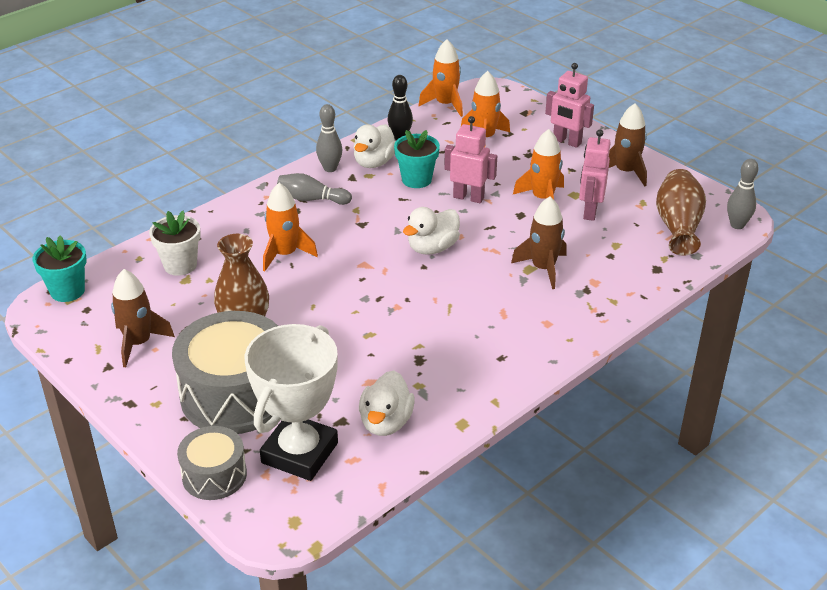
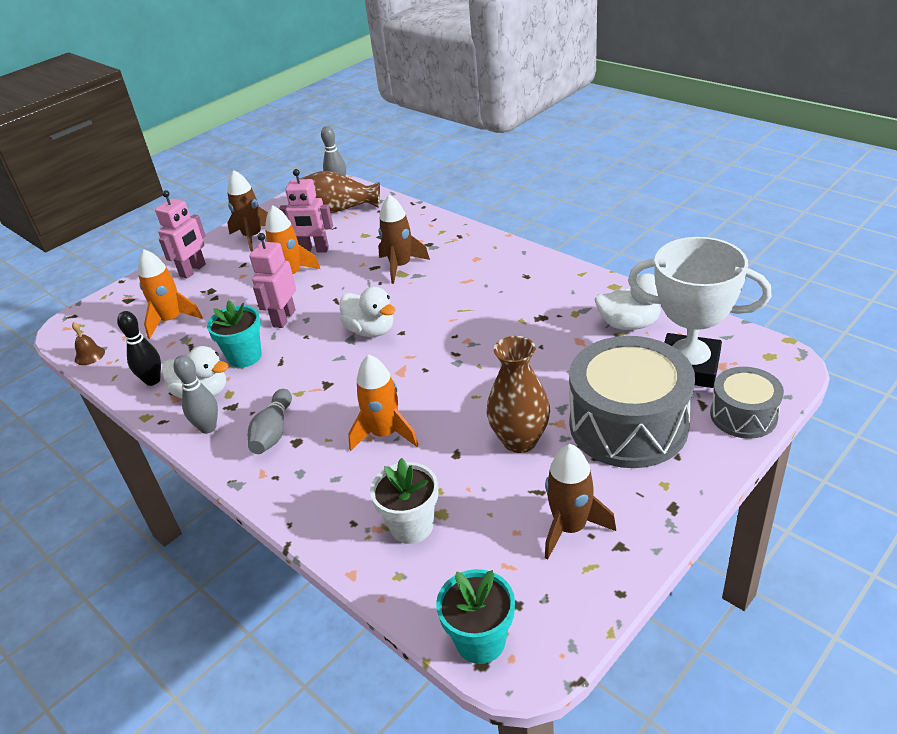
camera: 90 degrees left, 0 degrees up
orange rocket [418,39,463,117] -> brown bell [72,322,105,365]

